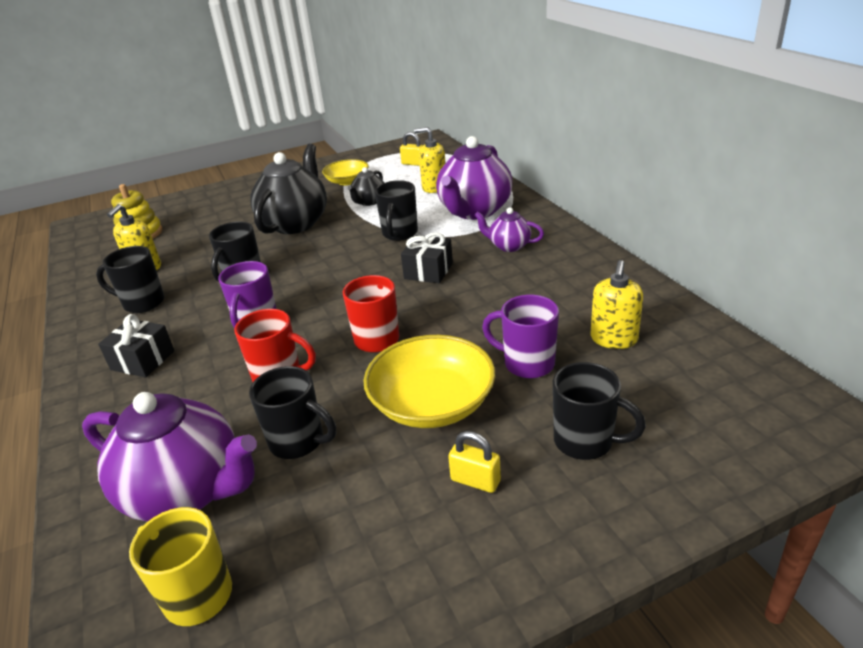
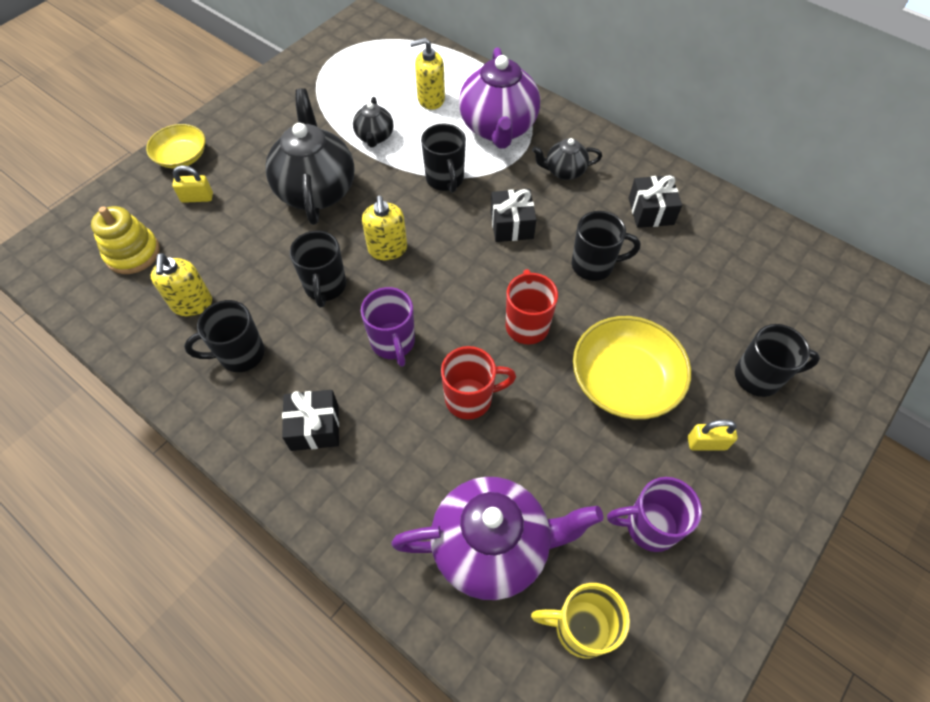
camera: 30 degrees left, 25 degrees up
black mug [249,366,336,459] -> black mug moved to [572,211,640,281]
yellow bowl [322,159,369,185] -> yellow bowl moved to [146,124,205,169]
yellow padlock [400,132,423,166] -> yellow padlock moved to [172,165,213,203]
purple teapot [474,207,544,252] -> black teapot [532,138,602,180]
purple mug [482,295,559,378] -> purple mug moved to [607,477,702,552]
yellow soap dispenser [591,260,643,349] -> yellow soap dispenser moved to [362,196,407,260]
none -> black gift [629,175,682,228]

